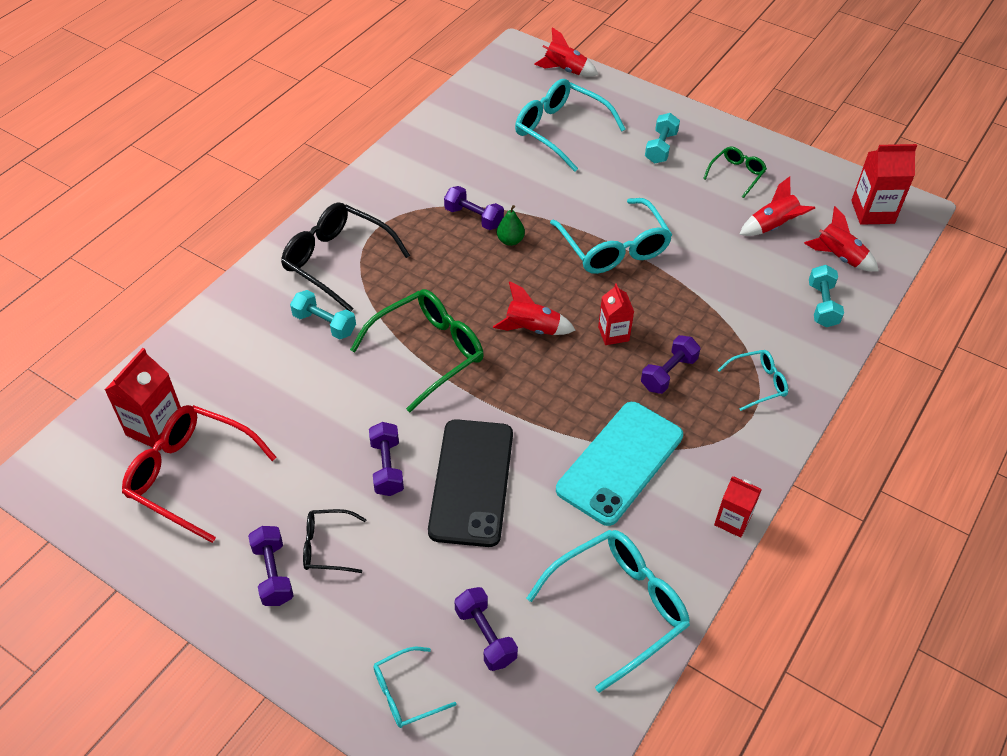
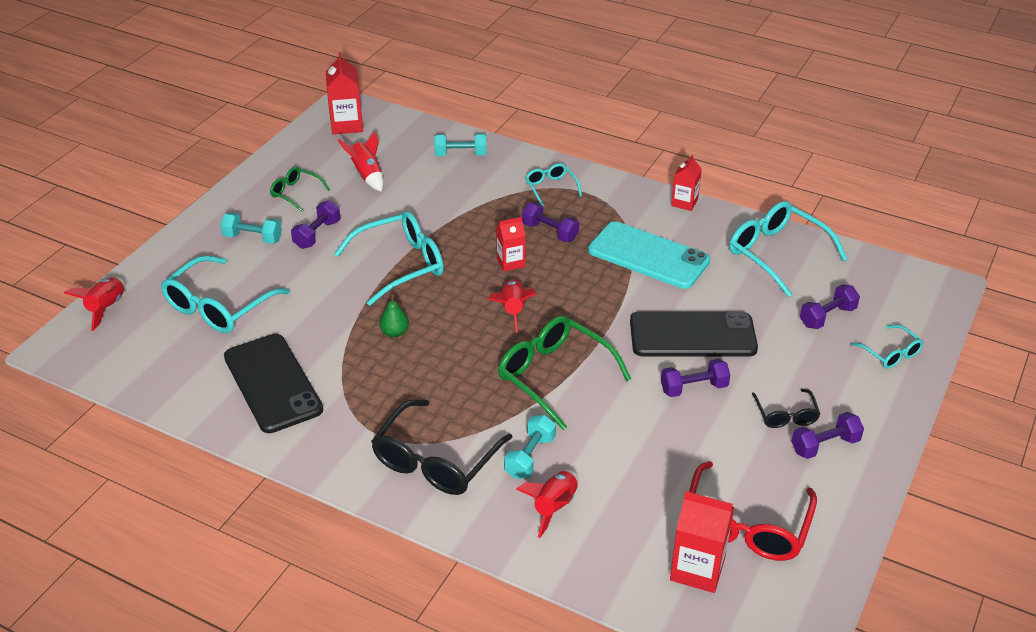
camera: 95 degrees left, 10 degrees down
purple dumbbell [444,186,504,230] -> purple dumbbell moved to [291,200,341,249]
red rocket [804,206,879,272] -> red rocket moved to [516,470,578,538]
none -> black phone [224,334,323,433]

